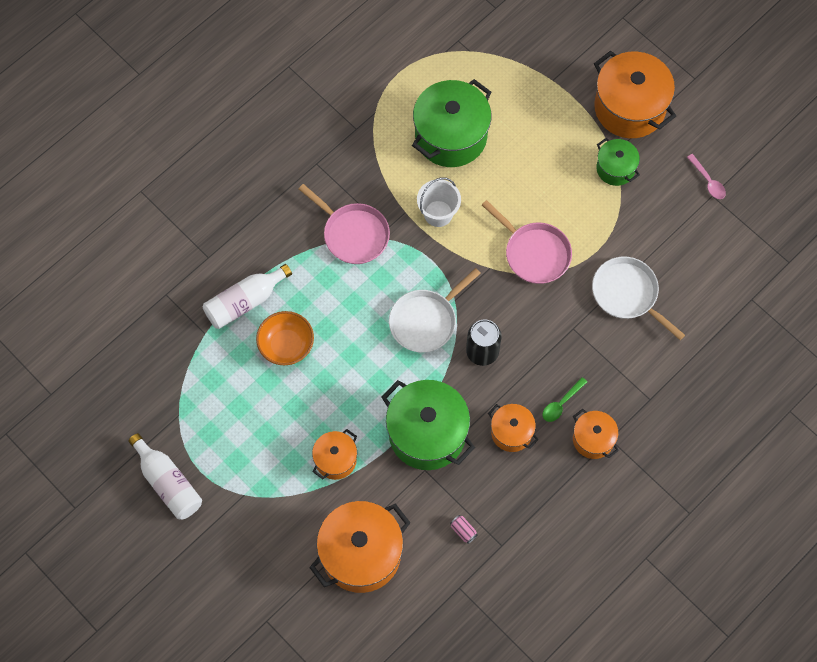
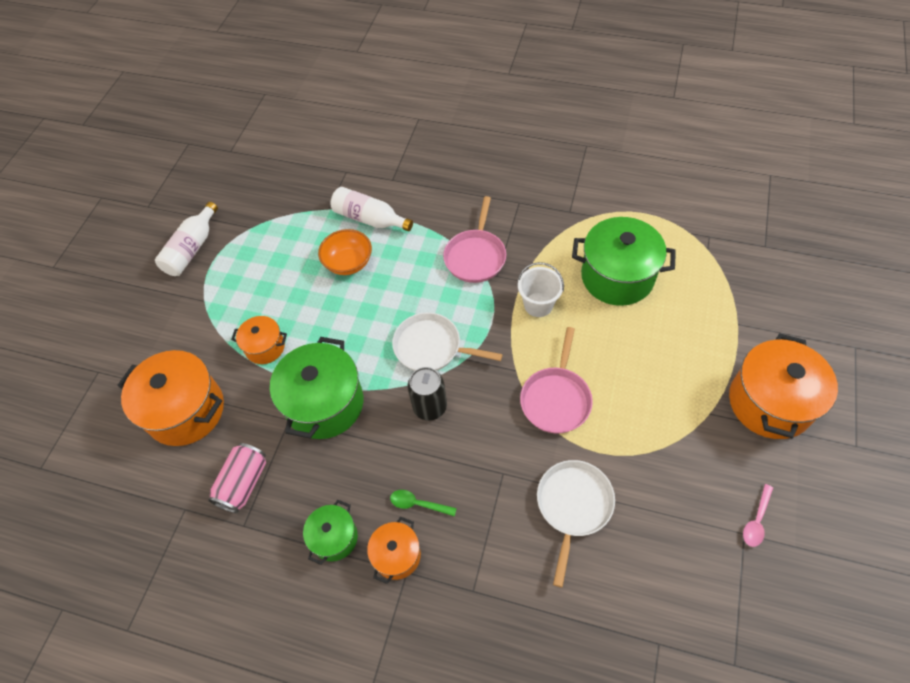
camera: 65 degrees right, 10 degrees down
pink can [450,515,478,544] -> pink can [208,443,266,513], size x2.14
orange pot [488,404,539,452] -> none
green pot [596,138,640,186] -> green pot moved to [303,500,358,565]

